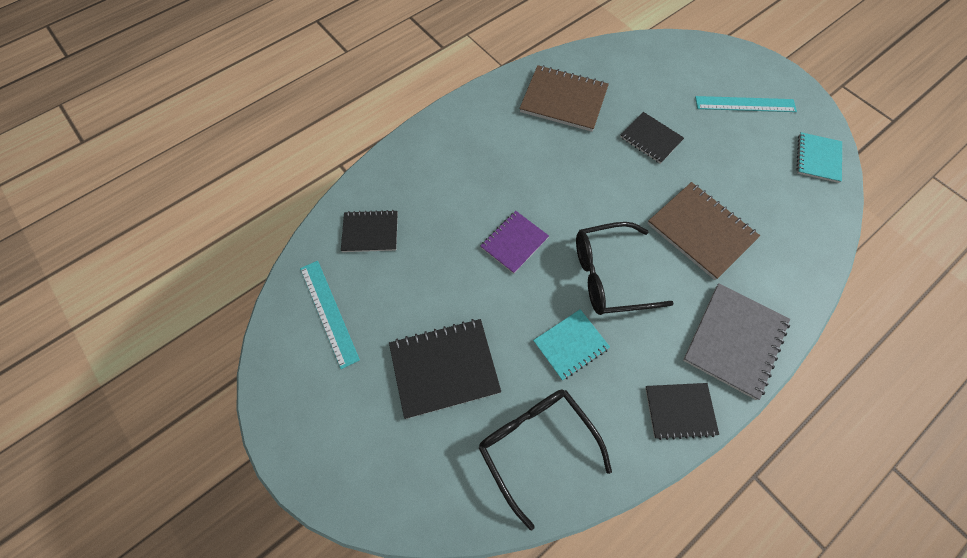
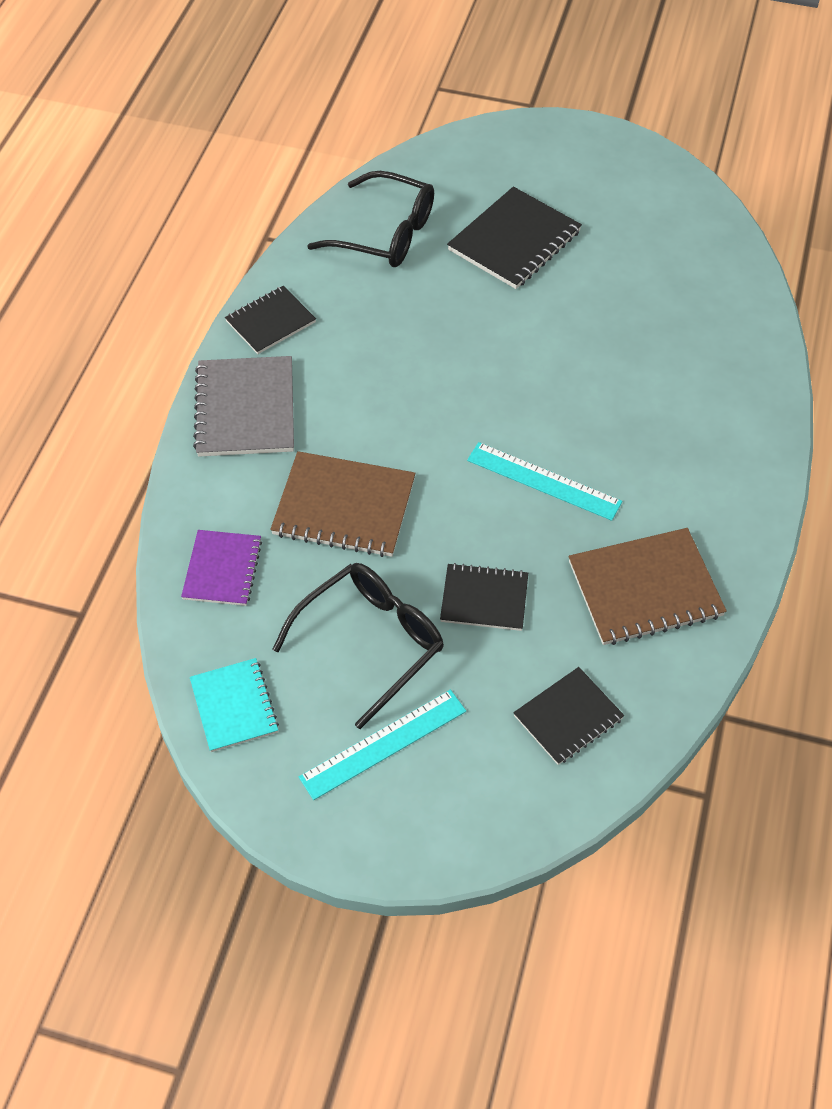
camera: 145 degrees right, 10 degrees down
turquoise ruler [300,261,360,369] -> turquoise ruler moved to [467,442,622,521]
black notebook [341,210,398,252] -> black notebook moved to [513,667,624,765]
purple notebook [481,211,549,274] -> purple notebook moved to [181,530,262,606]
turquoise notebook [533,309,610,380] -> none
black glasses [576,222,674,315] -> black glasses moved to [272,563,444,729]

